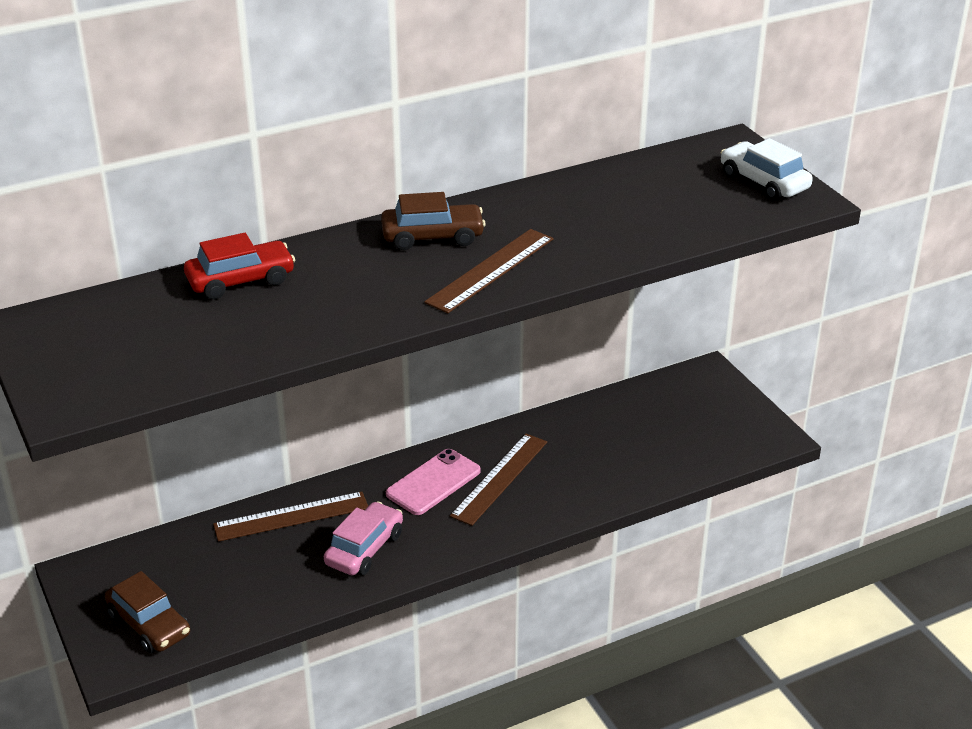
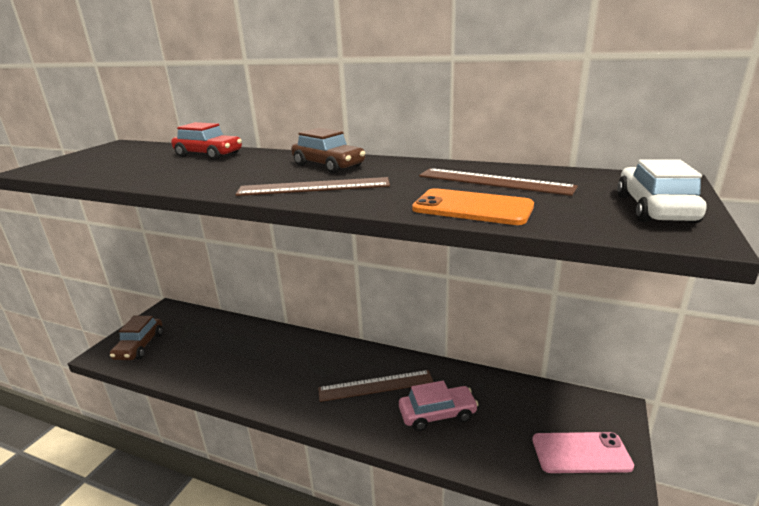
camera: 50 degrees right, 10 degrees down
brown ruler [213,492,368,542] -> brown ruler moved to [419,168,578,196]
pink car [324,502,403,576] -> pink car moved to [399,381,479,431]
pink phone [386,449,481,515] -> pink phone moved to [532,432,634,473]
none -> orange phone [412,188,534,225]

